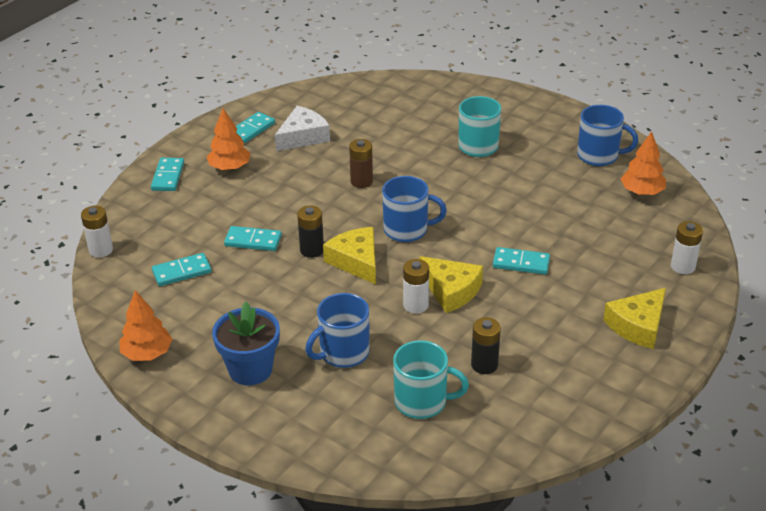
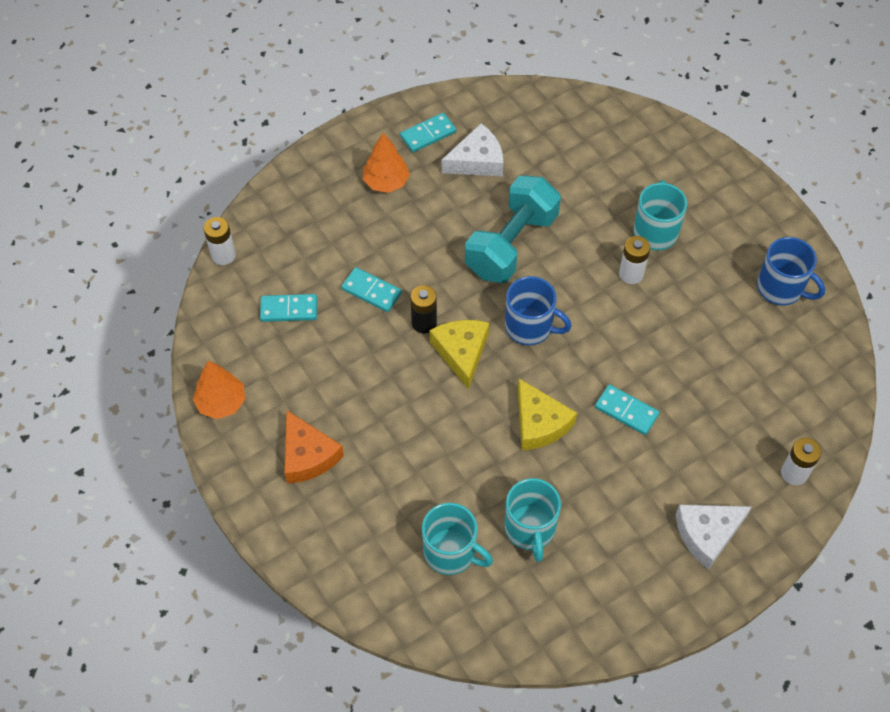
camera: 20 degrees right, 20 degrees up
turquoise domino [151,158,184,191] -> none
blue flower pot [212,301,280,385] -> orange cheese [284,410,344,484]
blue mug [305,293,370,368] -> none
brown battery [349,139,373,188] -> turquoise dumbbell [465,175,561,283]
white battery [403,259,429,314] -> white battery moved to [619,236,650,284]
black battery [471,317,501,374] -> turquoise mug [505,478,561,562]
yellow cheese [603,288,666,349] -> white cheese [675,504,752,570]
orange tree [621,131,666,195] -> none

